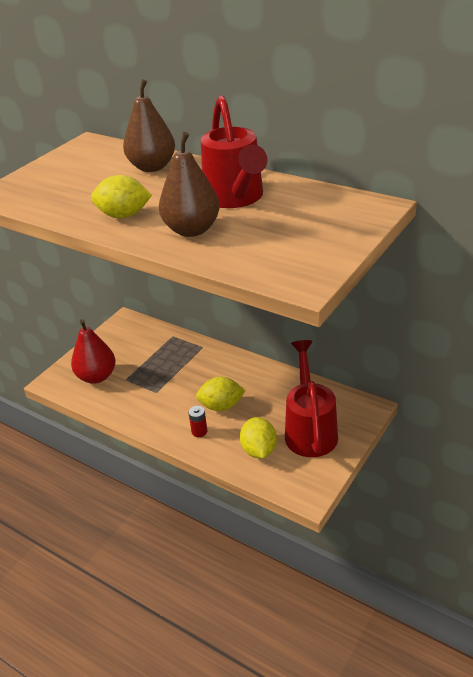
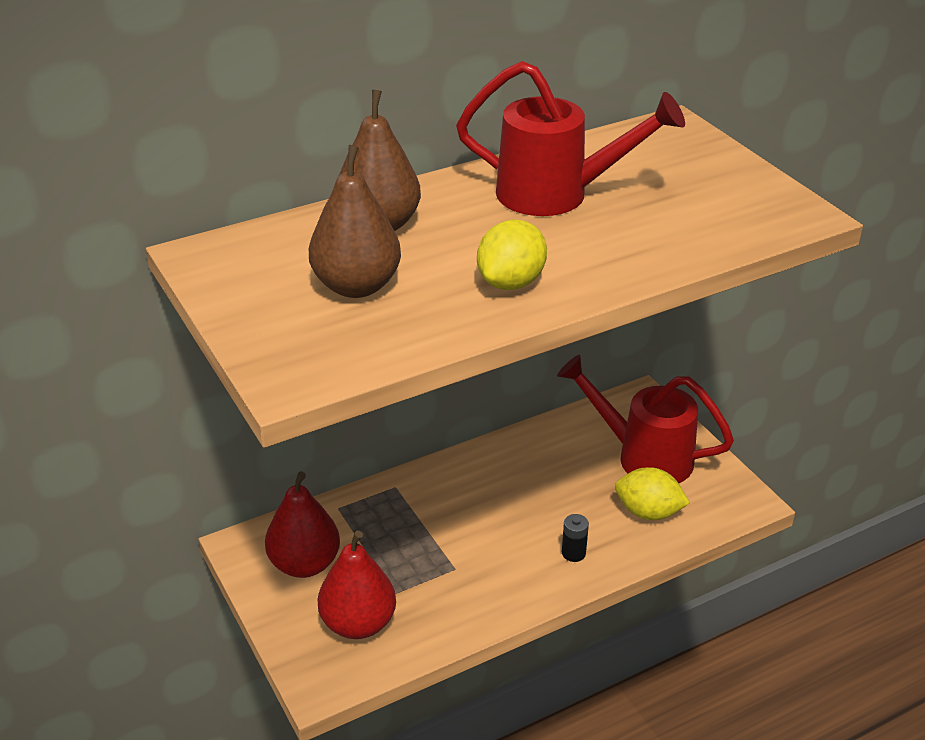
camera: 65 degrees left, 0 degrees up
brown pear [159,132,220,237] -> brown pear moved to [309,145,401,298]
red battery [188,406,207,437] -> black battery [562,514,589,562]
yellow lemon [196,377,246,411] -> none
none -> red pear [265,472,340,578]

